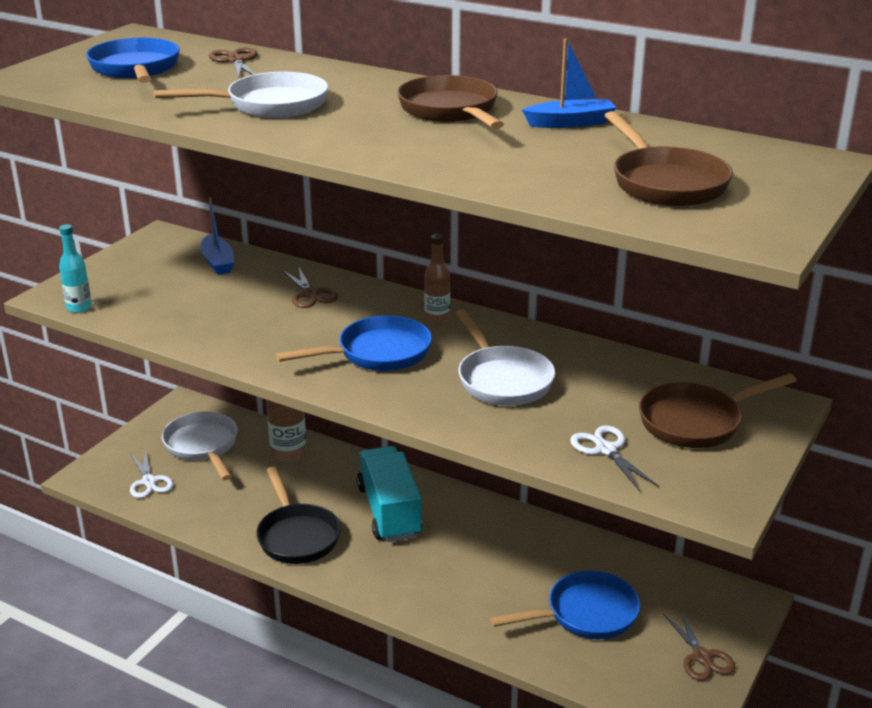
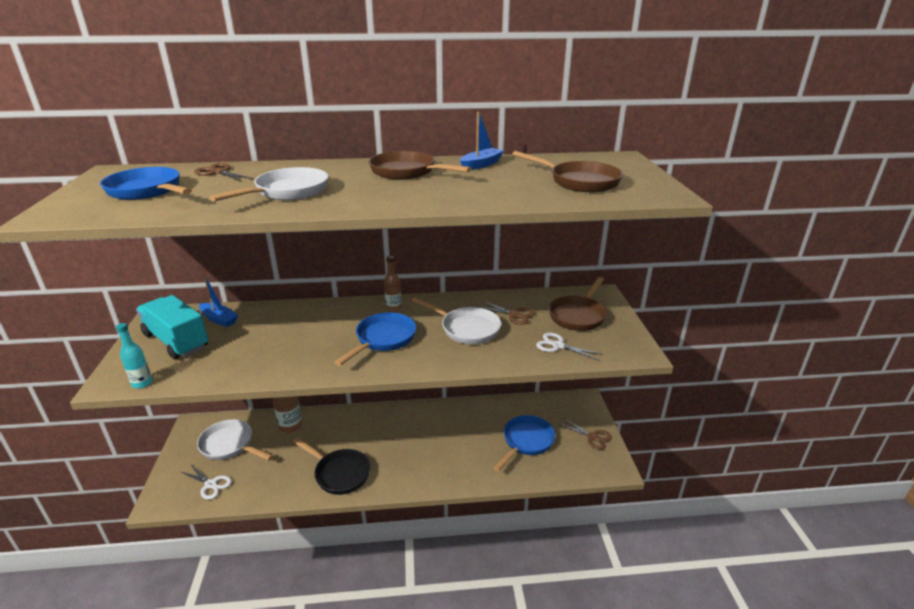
camera: 35 degrees left, 0 degrees up
brown scissors [282,266,338,308] -> brown scissors moved to [476,301,535,325]
turquoise truck [357,446,422,542] -> turquoise truck moved to [136,295,209,359]

